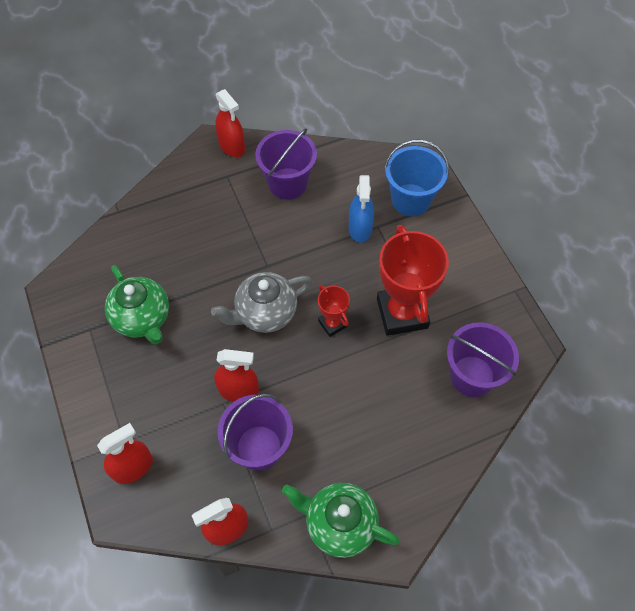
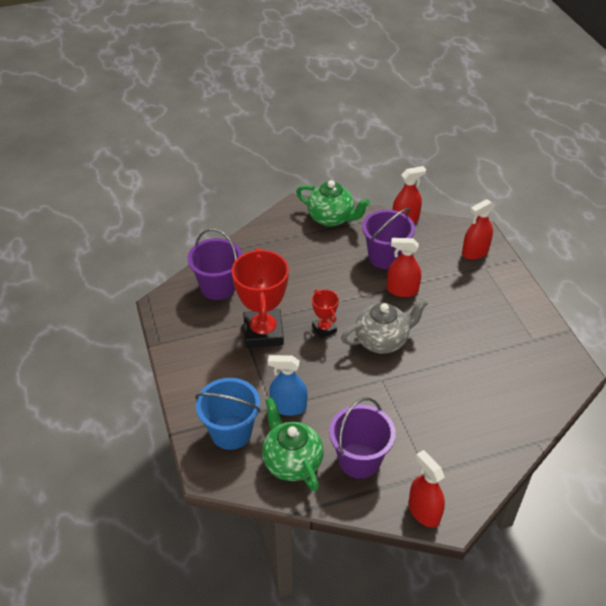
camera: 175 degrees left, 15 degrees down
green teapot [105,265,169,344] -> green teapot moved to [262,397,324,491]
blue spray bottle [349,175,374,243] -> blue spray bottle turned 90 degrees counterclockwise [268,355,308,416]

